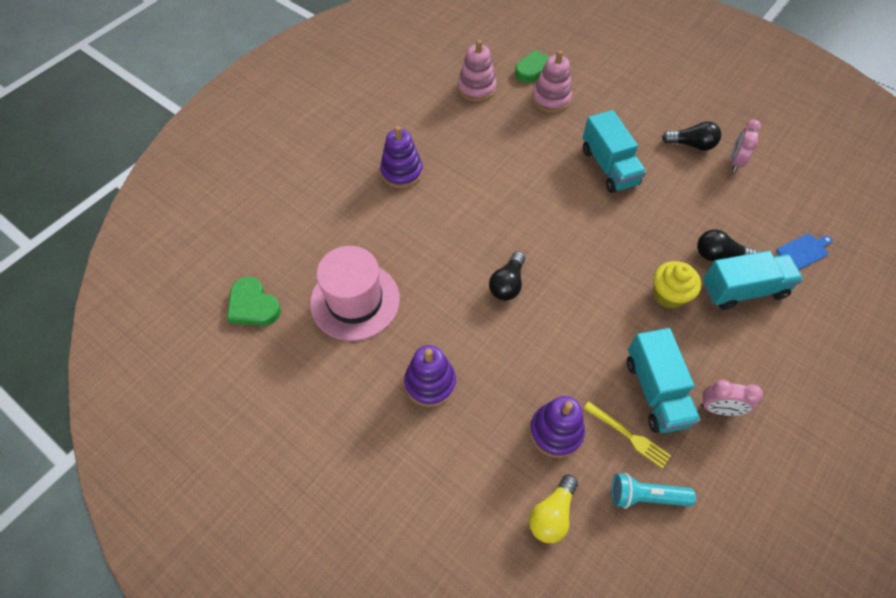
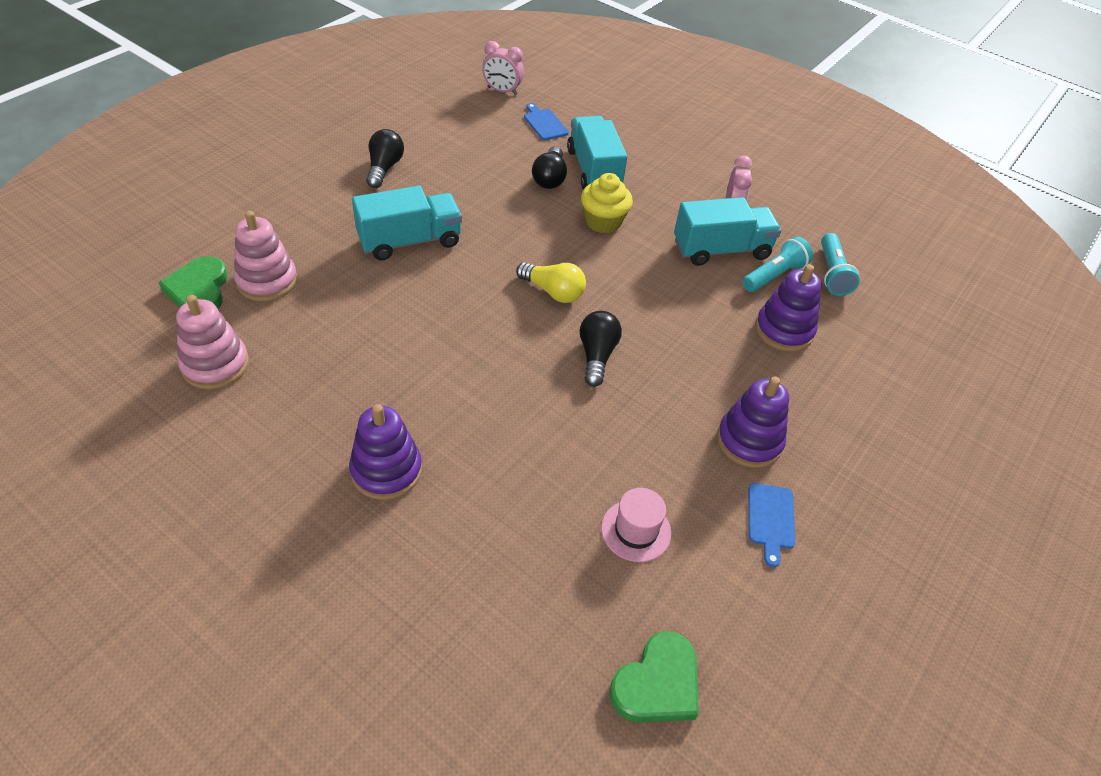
camera: 95 degrees left, 10 degrees down
pink hat [310,246,400,341] -> pink hat [601,488,671,562], size x0.52
black light bulb [489,251,525,301] -> black light bulb turned 105 degrees counterclockwise [579,311,622,387]
yellow light bulb [529,475,578,543] -> yellow light bulb moved to [516,262,586,303]
yellow fork [583,401,671,469] -> turquoise flashlight [743,236,813,292]
pink clock [730,120,761,172] -> pink clock moved to [482,41,524,95]
none -> blue cutting board [748,483,795,567]

